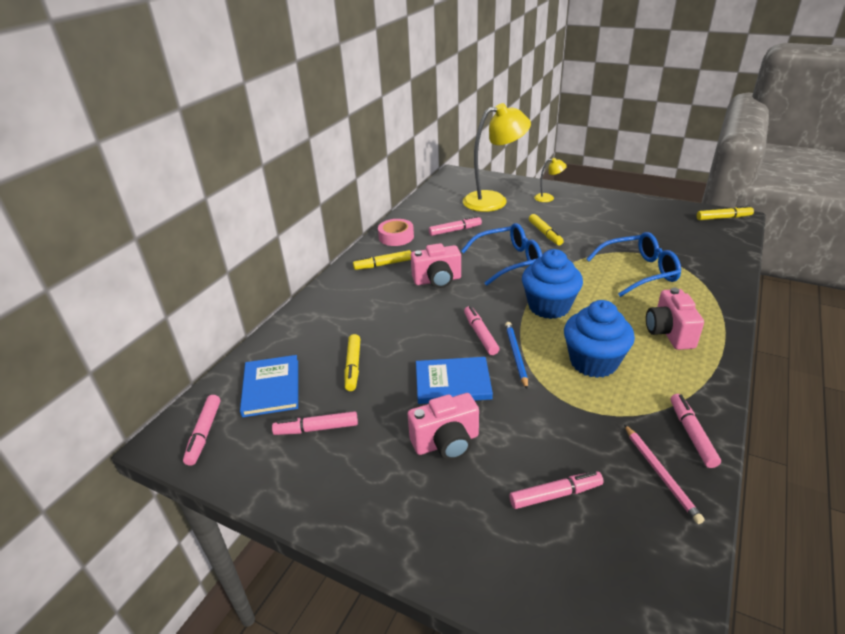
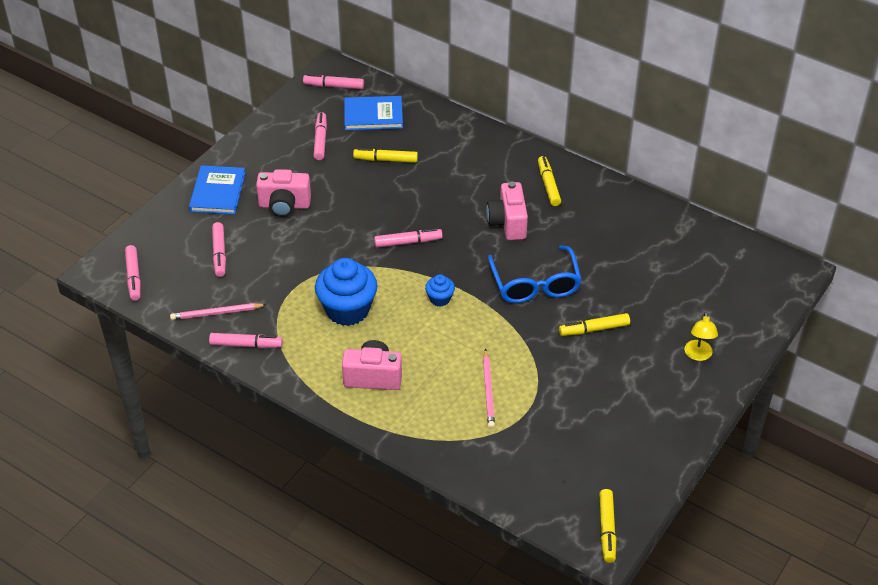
camera: 95 degrees right, 10 degrees up
pink tape [378,219,414,246] -> none
pink camera [408,393,479,460] -> pink camera turned 75 degrees counterclockwise [256,169,311,217]
blue book [416,357,493,404] -> blue book moved to [189,165,245,214]
pink marker [429,216,482,236] -> pink marker moved to [125,245,141,301]
yellow lamp [463,103,531,212] -> none
blue pencil [505,322,528,389] -> none
blue cupcake [522,249,583,319] -> blue cupcake [425,274,455,307], size x0.48
blue glasses [586,232,681,297] -> pink pencil [483,349,495,429]

